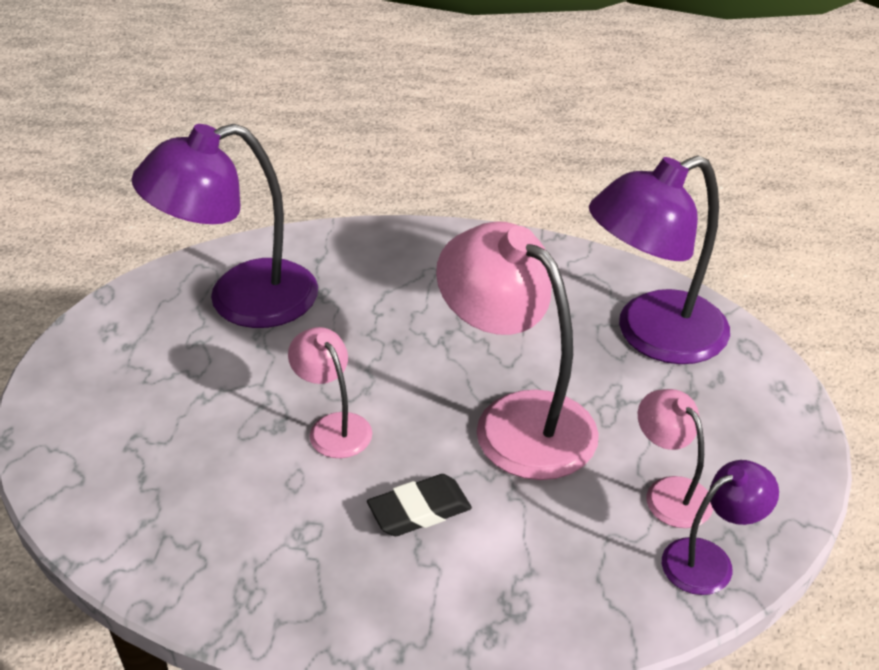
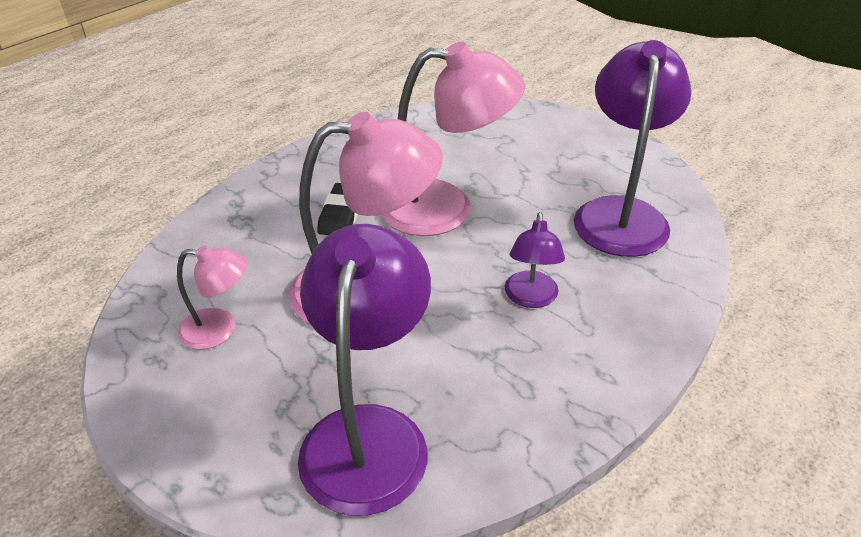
camera: 125 degrees right, 0 degrees up
pink lamp [288,327,372,458] -> pink lamp [381,42,525,236], size x1.94
purple lamp [662,460,779,595] -> purple lamp moved to [505,212,565,308]

